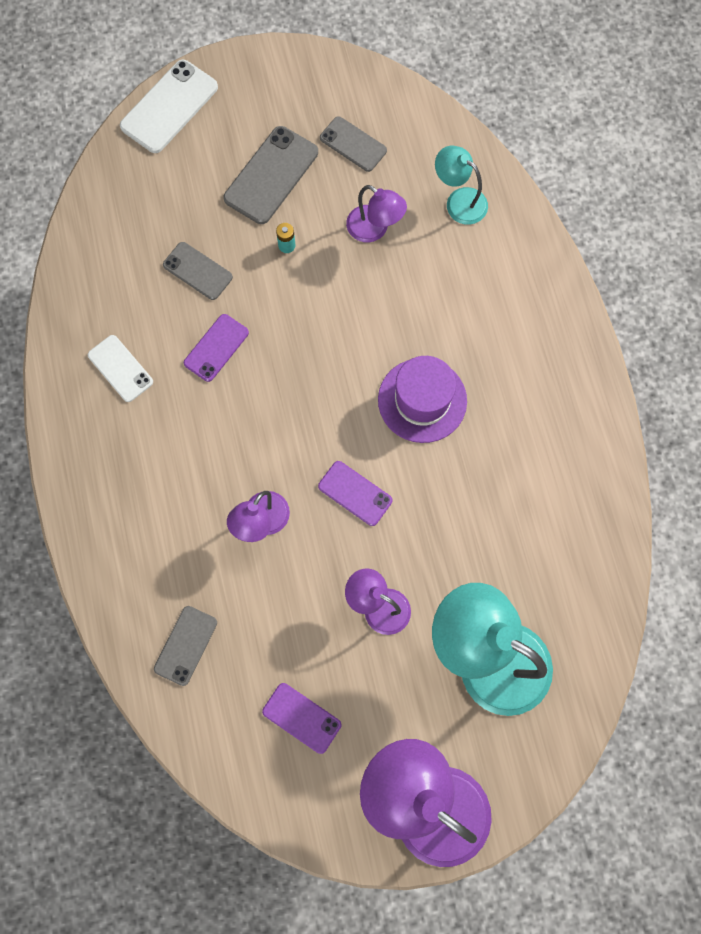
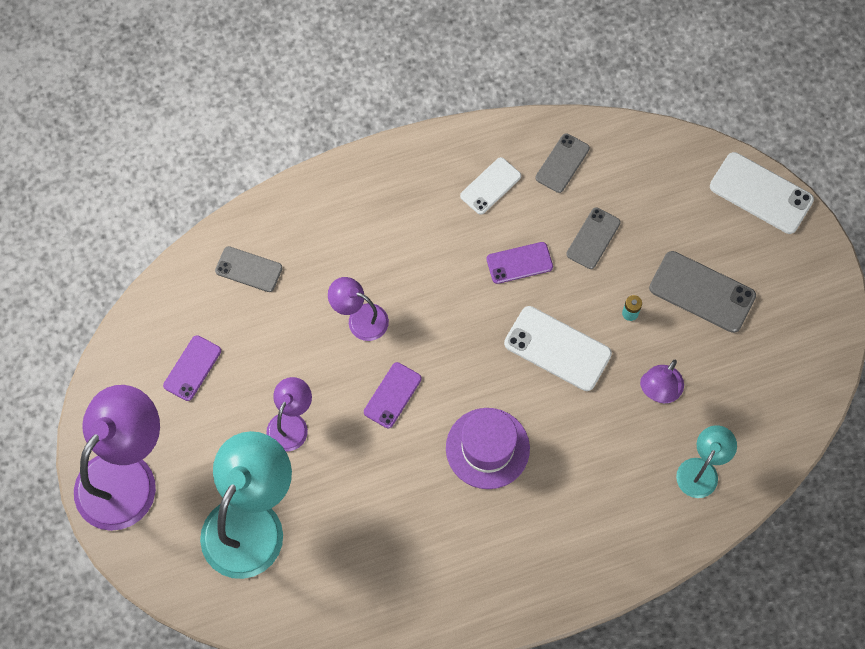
camera: 85 degrees right, 5 degrees down
purple phone [184,314,249,382] -> purple phone turned 45 degrees counterclockwise [487,242,553,284]
grey phone [320,116,387,172] -> grey phone moved to [536,133,590,193]
none -> white phone [504,306,612,391]

